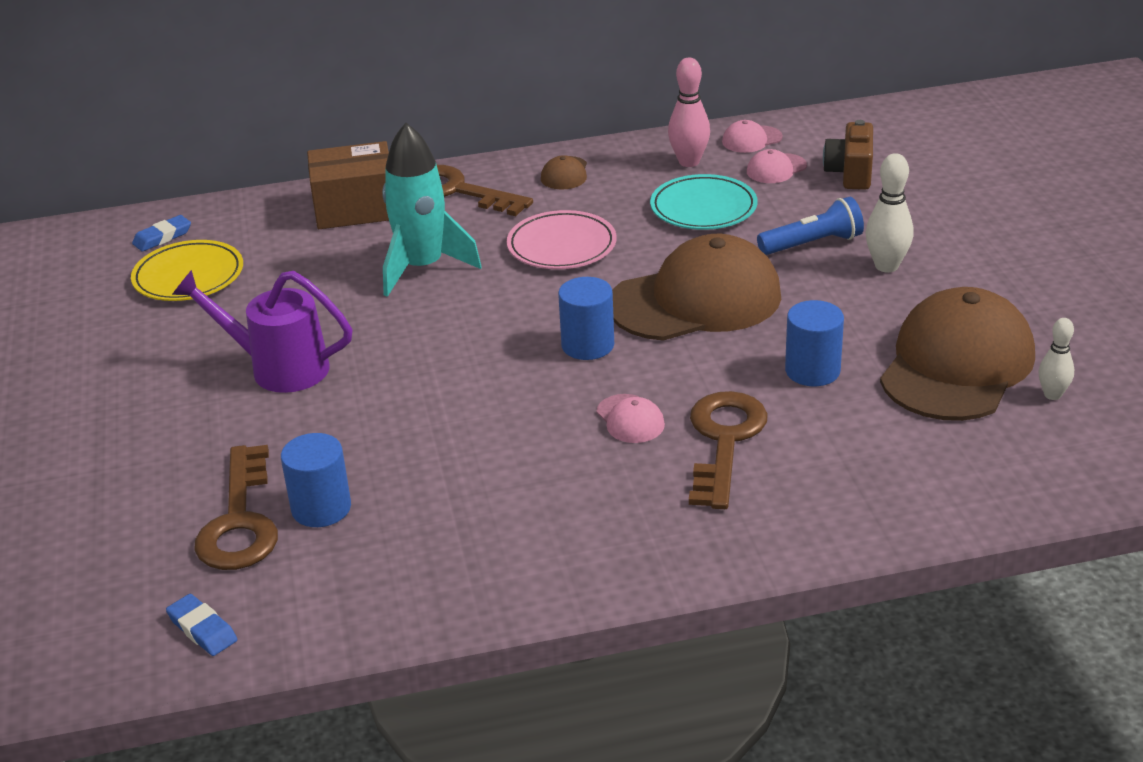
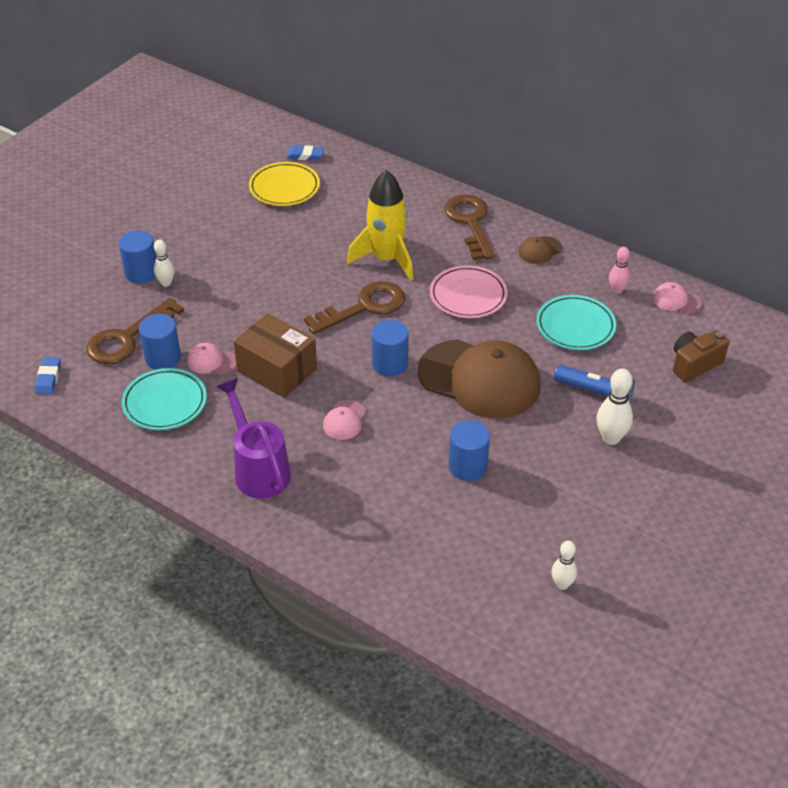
camera: 45 degrees right, 10 degrees up
purple watering can [172,270,353,393] -> purple watering can moved to [217,378,291,499]
brown box [307,141,389,229] -> brown box moved to [234,313,317,398]
turquoise rocket [382,123,482,297] -> yellow rocket [347,170,413,280]
pink bowling pin [668,57,710,167] -> pink bowling pin [609,247,630,294], size x0.65
brown key [689,391,768,509] -> brown key moved to [304,281,405,334]
pink cap [747,149,807,183] -> pink cap moved to [187,343,237,375]
brown cap [880,287,1035,421] -> none
none -> blue cylinder [119,230,156,284]
none -> turquoise plate [121,368,207,430]
none -> white bowling pin [154,239,175,287]

